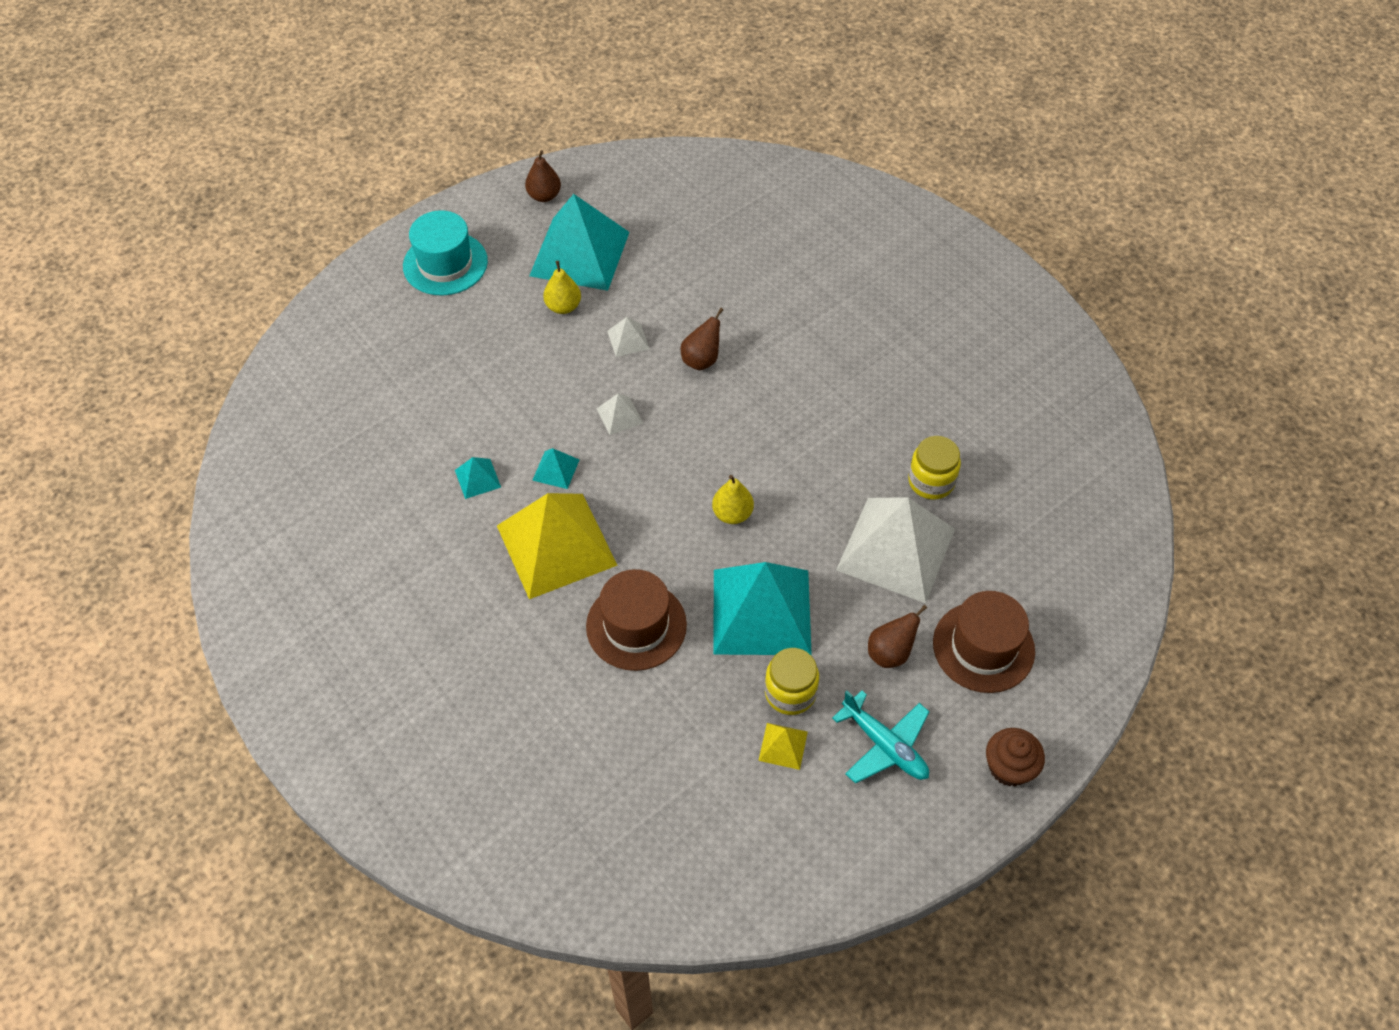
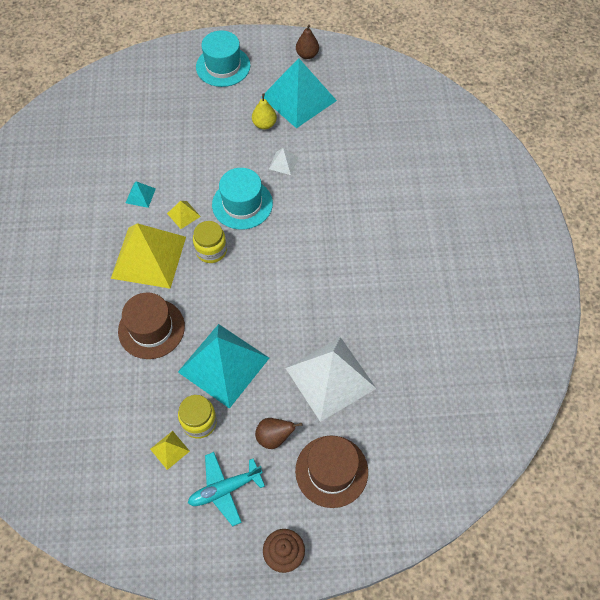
camera: 35 degrees right, 5 degrees up
turquoise pyramid [532,448,579,489] -> yellow pyramid [167,201,201,229]
white pyramid [596,394,643,435] -> turquoise hat [212,168,273,230]
brown pear [681,308,724,370] -> none
yellow pear [712,475,754,524] -> none
turquoise plane [832,690,929,784] -> turquoise plane turned 75 degrees clockwise [188,452,265,526]
yellow jar [908,436,961,499] -> yellow jar moved to [193,221,227,263]

